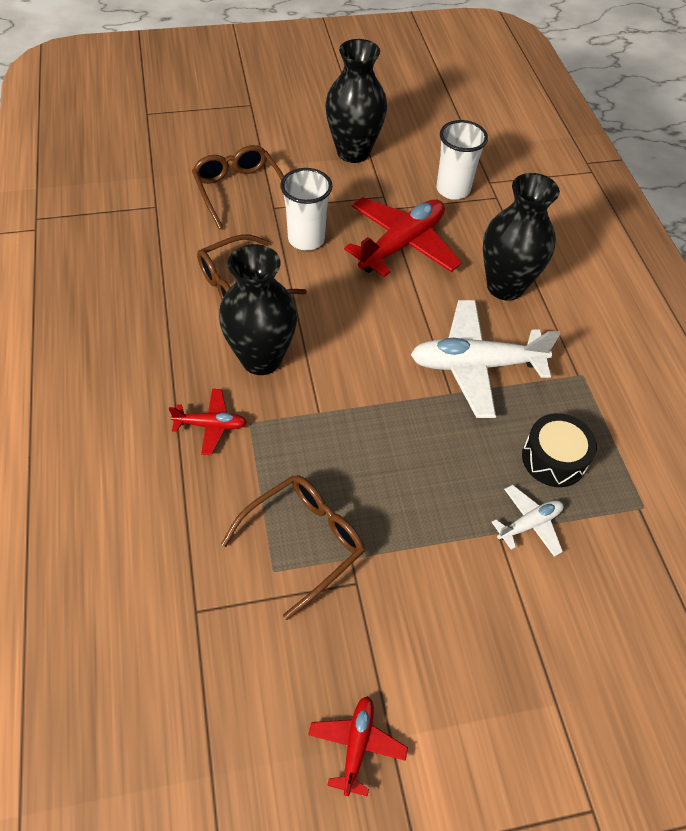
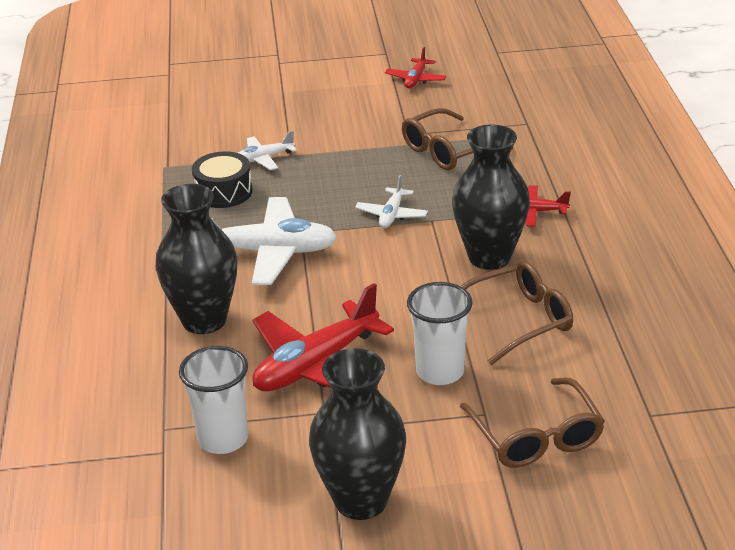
camera: 170 degrees left, 20 degrees down
none -> white plane [355,175,428,228]

